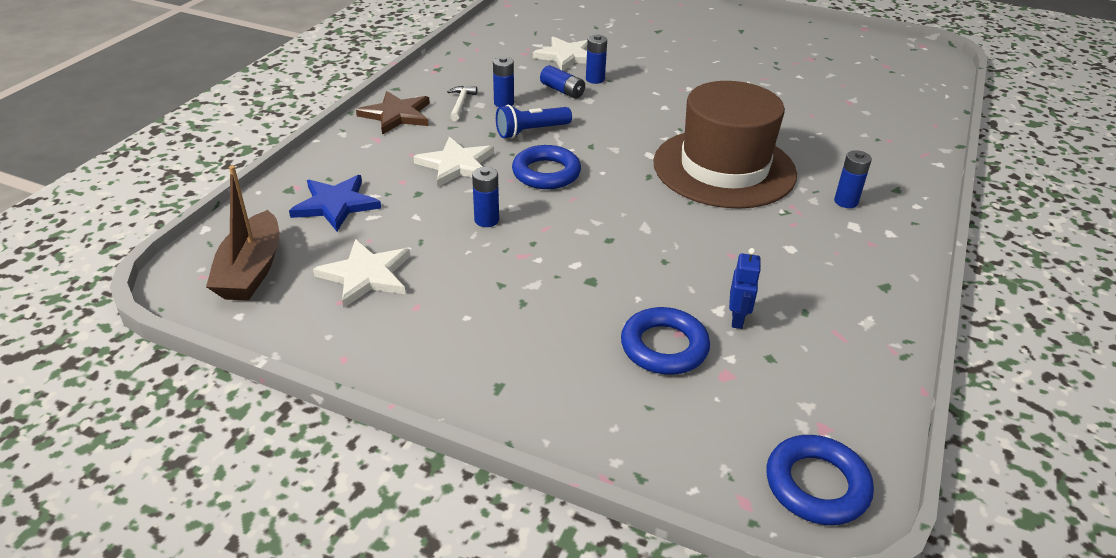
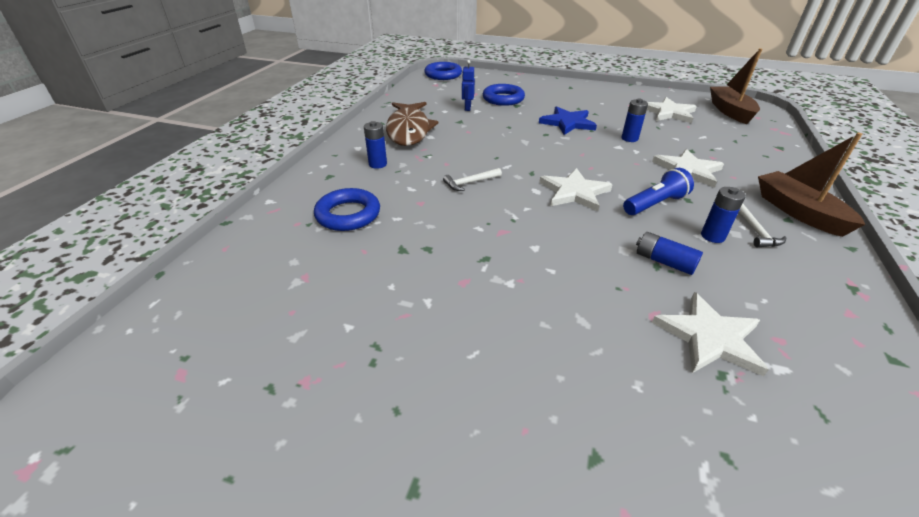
camera: 175 degrees right, 0 degrees up
blue star [289,175,381,231] -> blue star moved to [539,106,597,135]
brown star [356,91,430,135] -> brown boat [758,133,866,237]
blue ring [512,145,581,189] -> blue ring moved to [314,188,380,231]
blue battery [586,34,607,84] -> none
brown hat [653,81,797,209] -> white hammer [443,168,502,191]
none -> brown fish [386,102,438,146]
none -> white star [539,168,613,212]

